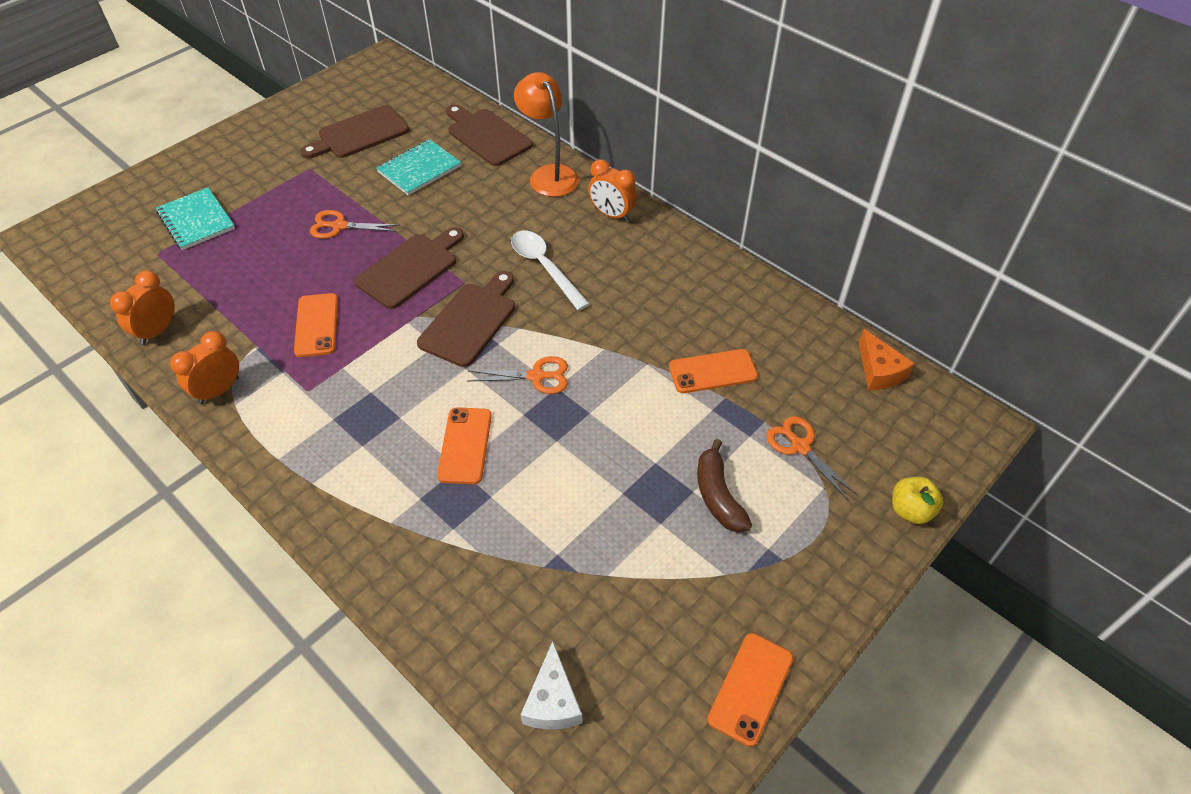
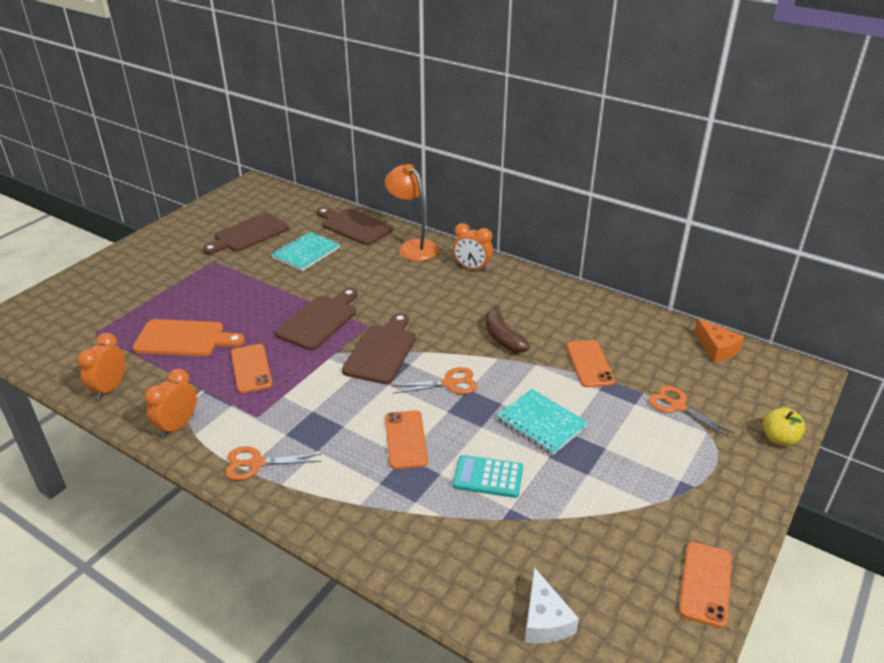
camera: 10 degrees left, 15 degrees down
turquoise notebook [156,187,235,250] -> turquoise notebook moved to [496,389,588,455]
orange scissors [310,210,399,239] -> orange scissors moved to [225,446,321,480]
white spoon [511,231,590,310] -> none
orange phone [669,349,758,393] -> orange phone turned 75 degrees counterclockwise [567,340,615,387]
brown banana [697,439,752,532] -> brown banana moved to [485,305,530,353]
none -> orange cutting board [133,319,245,356]
none -> turquoise calculator [453,455,523,498]

